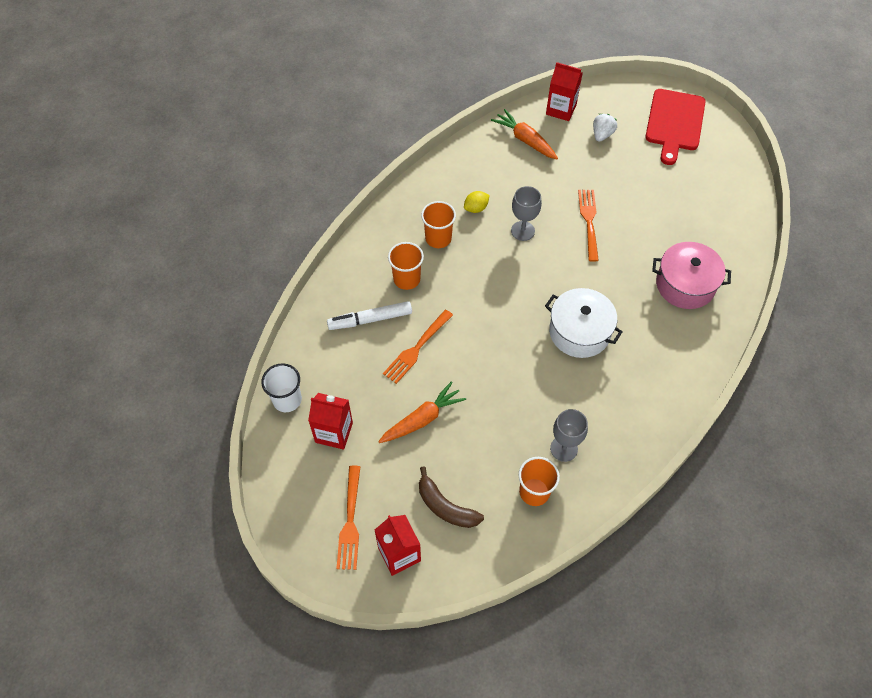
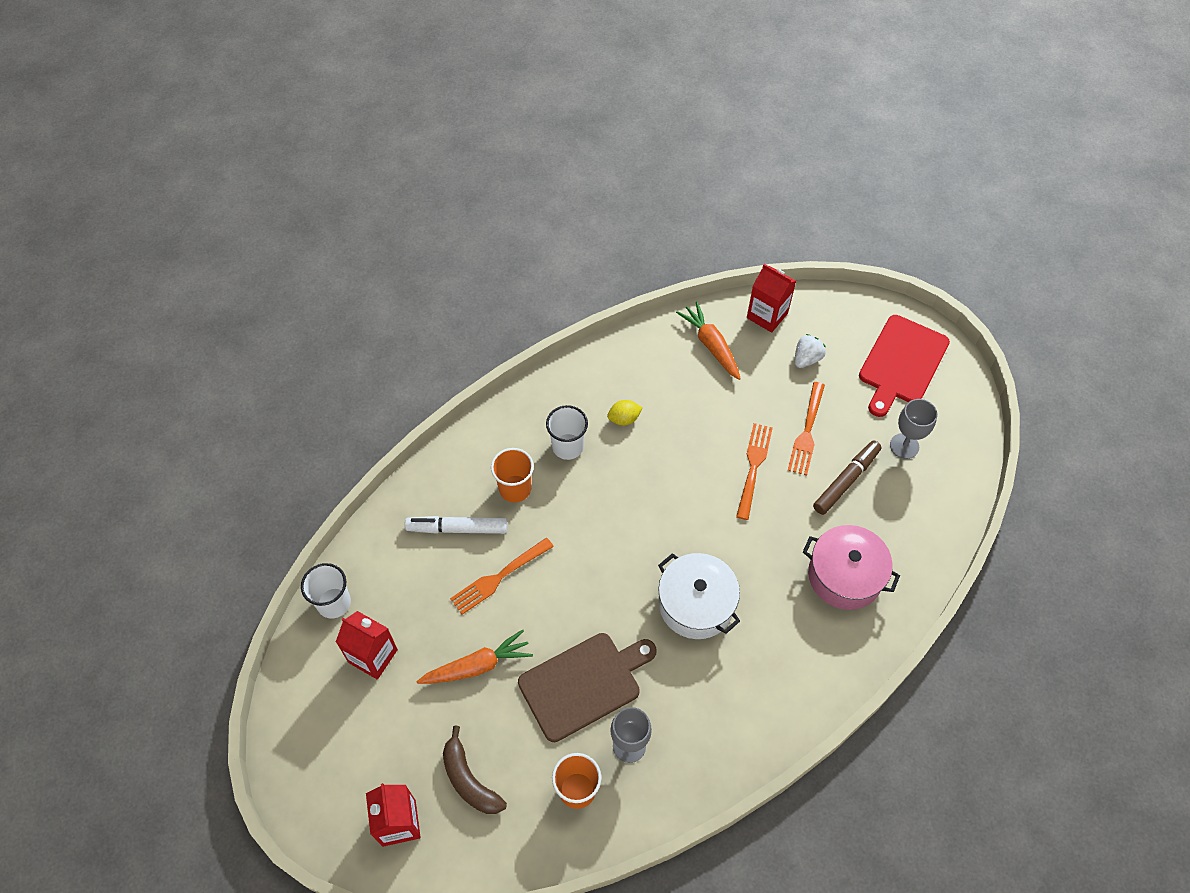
camera: 15 degrees right, 0 degrees up
orange fork [336,466,360,570] -> orange fork moved to [788,382,825,475]
orange cup [421,201,456,248] -> white cup [546,405,588,460]
grey goblet [511,186,542,241] -> grey goblet moved to [890,399,937,459]
none -> brown cutting board [518,633,657,742]
none -> brown marker [813,441,882,515]

